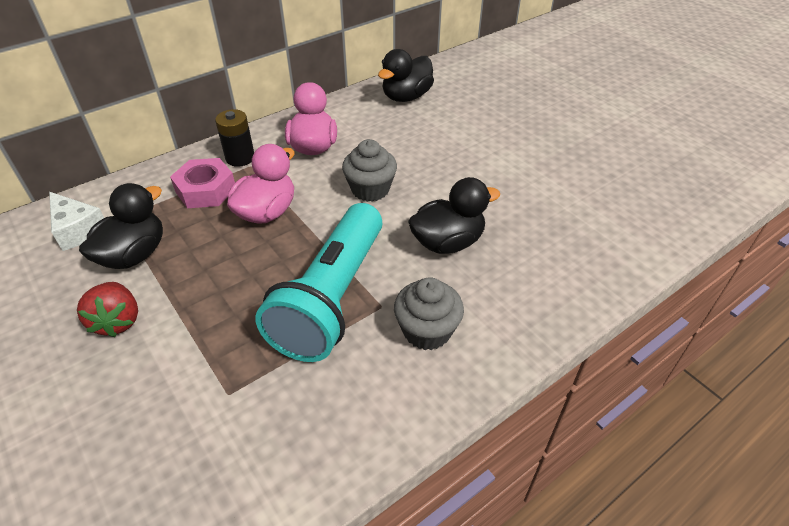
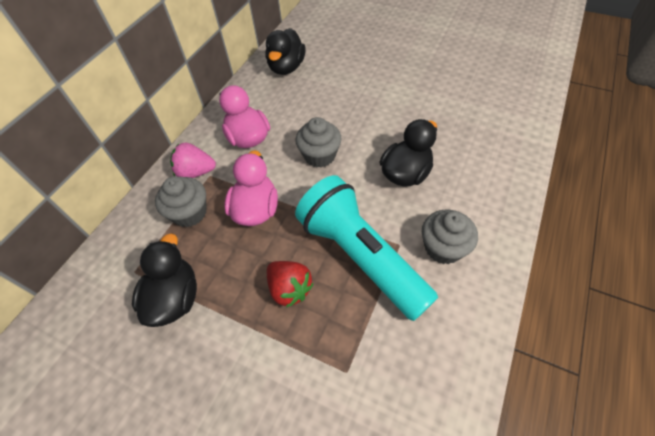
camera: 25 degrees left, 10 degrees up
white cheese [49,192,104,251] -> none
red strawberry [77,282,138,337] -> red strawberry moved to [267,261,313,308]
pink nut [170,158,235,208] -> grey cupcake [155,176,207,227]
black battery [215,109,254,167] -> pink strawberry [170,143,216,178]
turquoise flashlight [255,203,382,362] -> turquoise flashlight turned 150 degrees clockwise [295,175,438,321]

